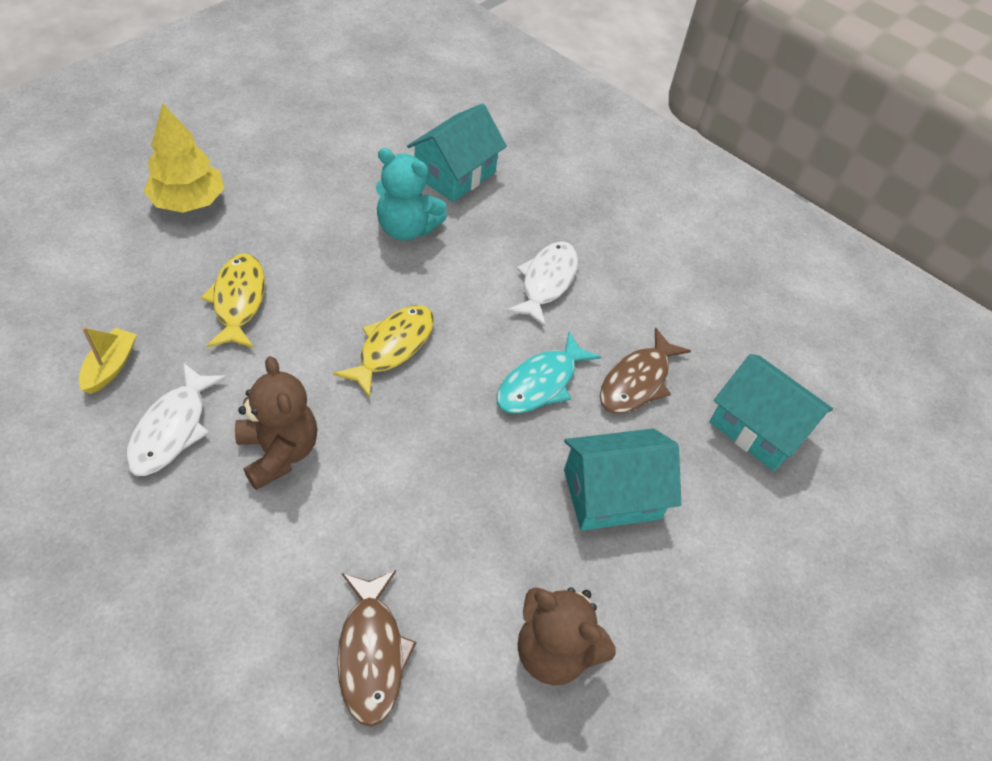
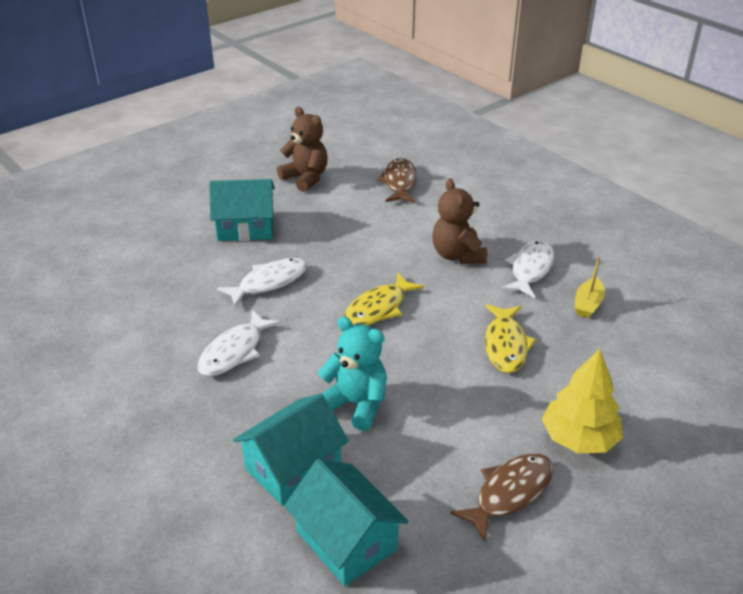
camera: 165 degrees left, 15 degrees down
turquoise fish [497,331,601,414] -> white fish [217,258,307,307]
brown fish [600,327,691,413] -> brown fish moved to [450,453,553,541]
turquoise house [710,354,833,471] -> turquoise house moved to [284,459,409,586]

